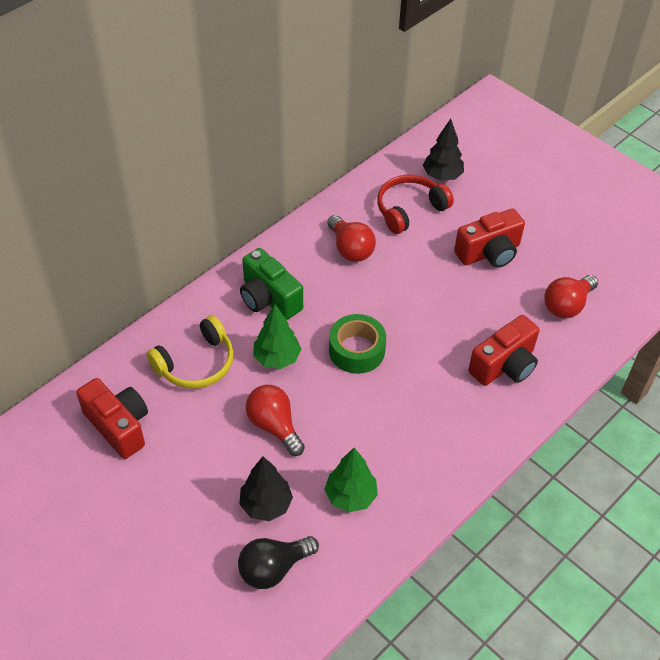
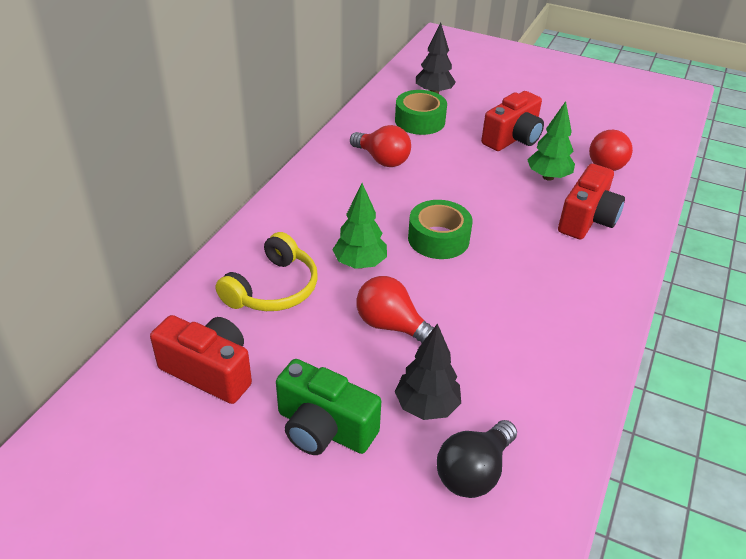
camera: 20 degrees left, 10 degrees down
green camera [240,248,303,320] -> green camera moved to [276,359,381,455]
green tree [324,447,378,512] -> green tree moved to [528,101,575,181]
red headphones [377,174,454,234] -> green tape [395,90,447,135]

